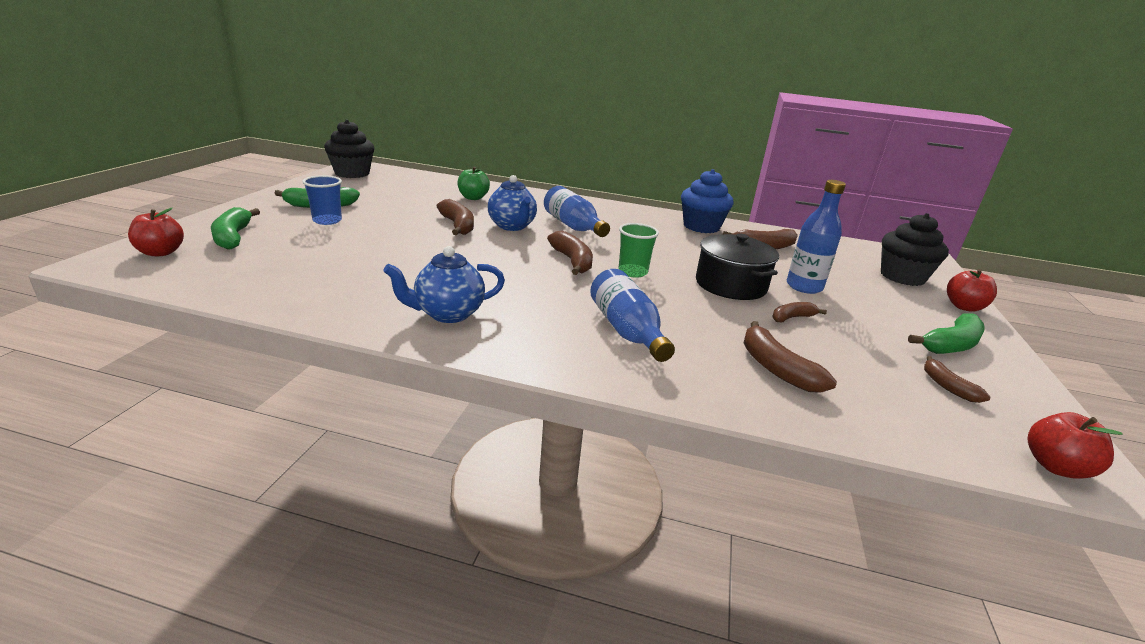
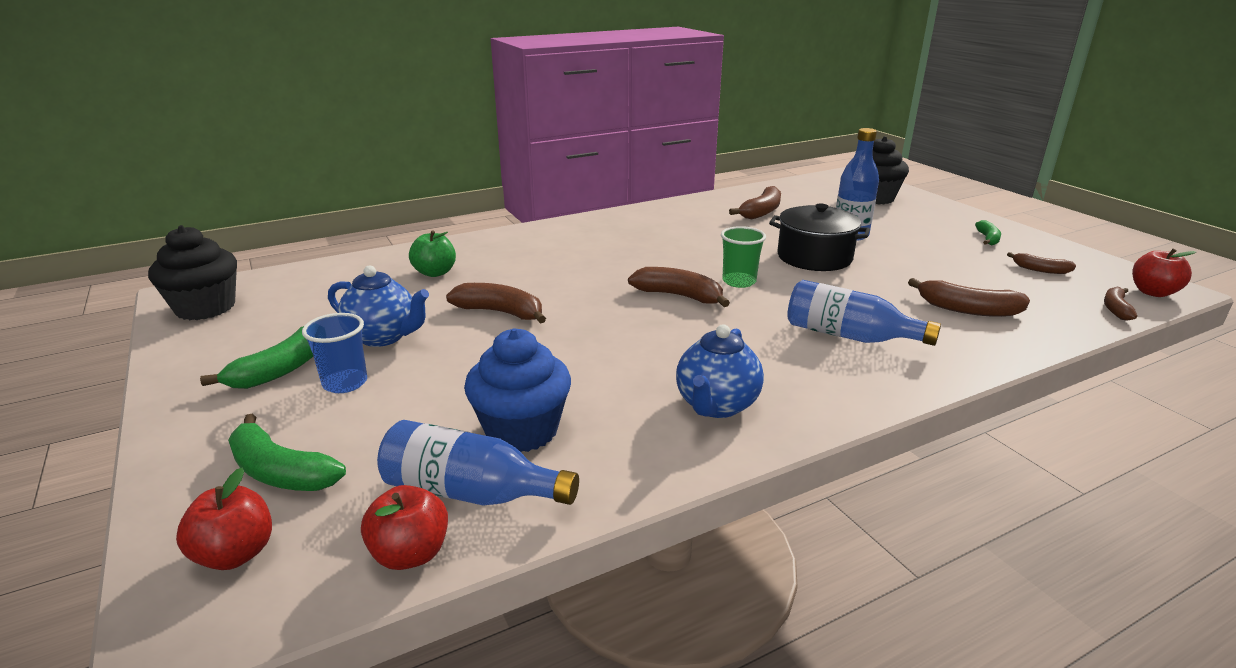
camera: 40 degrees left, 0 degrees up
blue teapot [488,175,537,231] -> blue teapot moved to [328,265,429,347]
blue bottle [544,186,610,237] -> blue bottle moved to [377,420,579,506]
blue cupcake [681,169,734,233] -> blue cupcake moved to [464,328,571,452]
brown banana [773,302,827,322] -> brown banana moved to [1104,287,1137,321]
green banana [908,314,985,354] -> green banana [975,220,1001,245], size x0.61
red apple [947,269,997,312] -> red apple moved to [361,485,448,570]

